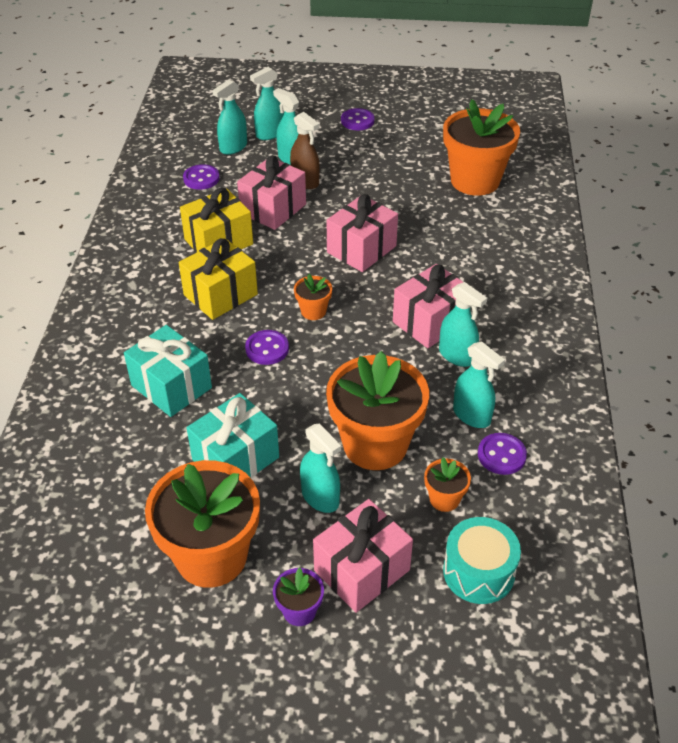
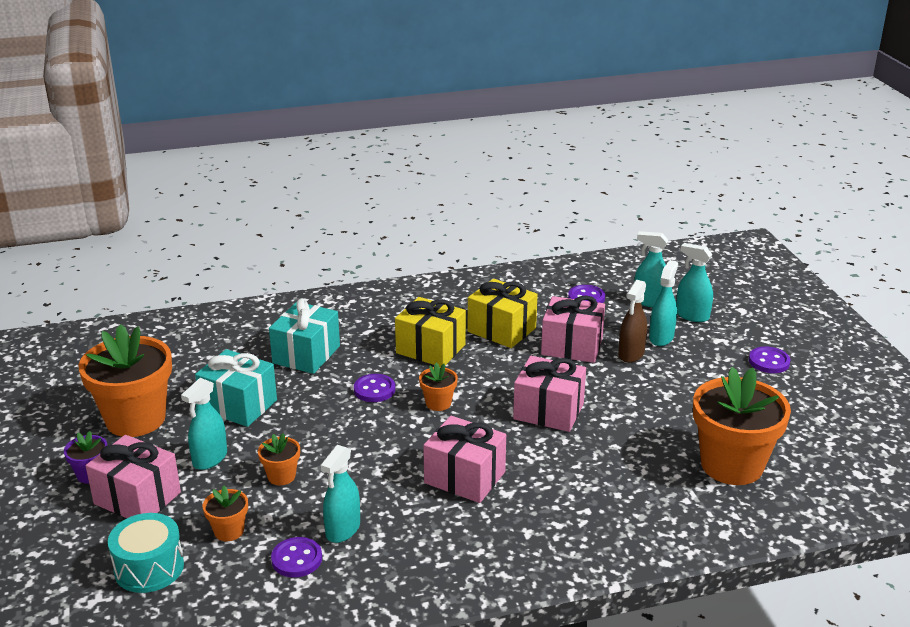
camera: 70 degrees right, 15 degrees down
orange flower pot [326,351,429,470] -> orange flower pot [258,433,300,485], size x0.45
turquoise spray bottle [439,282,487,367] -> none

